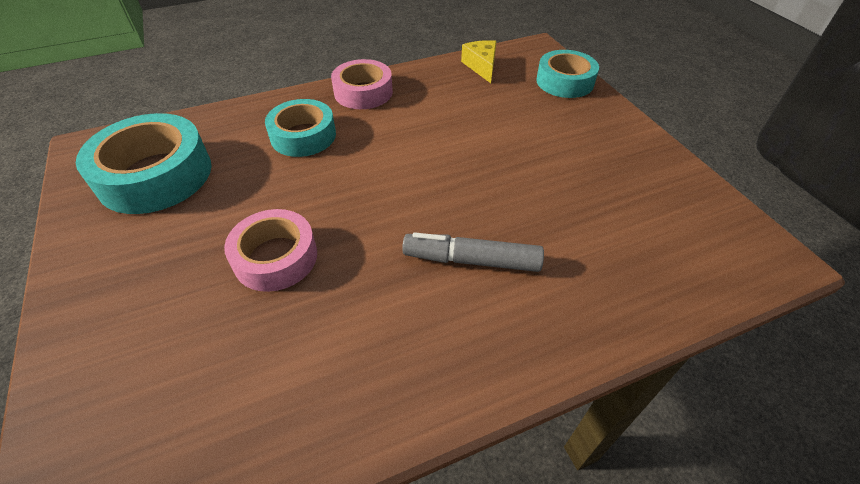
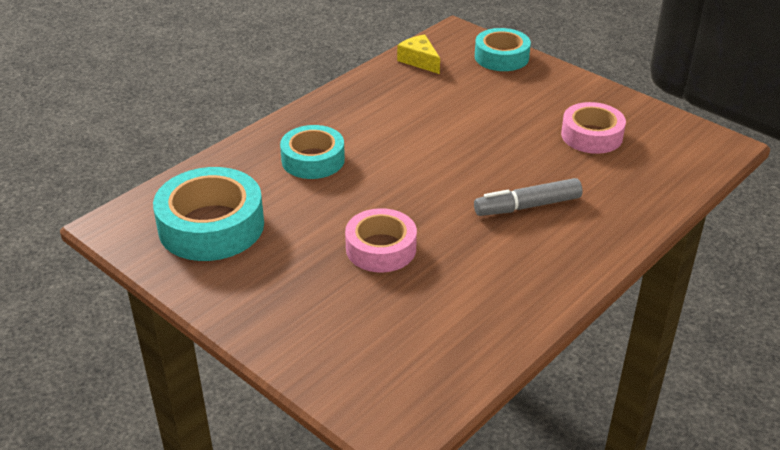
camera: 25 degrees left, 10 degrees down
pink tape [331,59,393,109] -> pink tape moved to [561,102,626,154]

